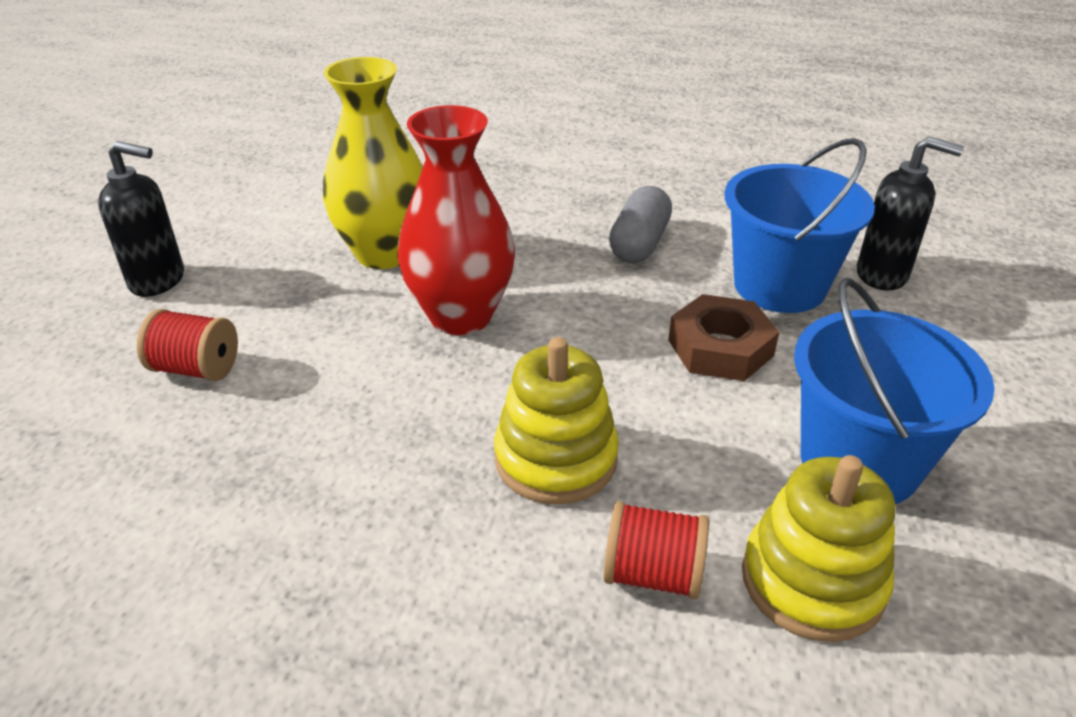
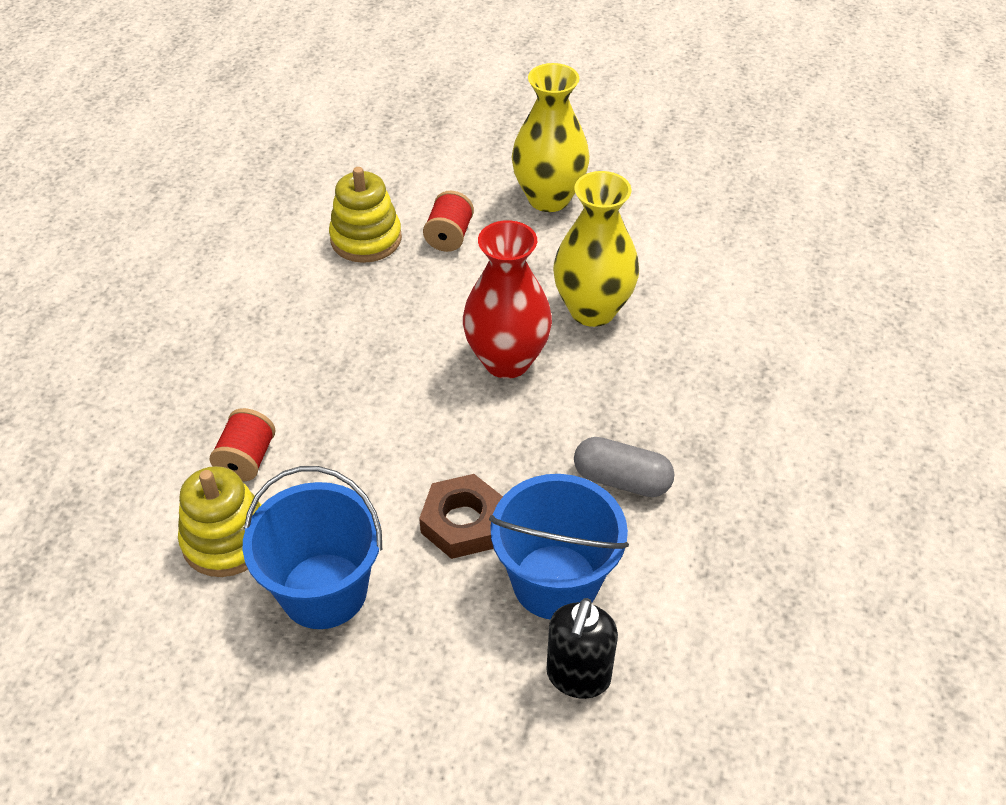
camera: 90 degrees right, 10 degrees up
black soap dispenser [98,141,184,297] -> yellow vase [512,63,590,212]
yellow stacking toy [494,337,619,505] -> yellow stacking toy moved to [329,167,402,263]

